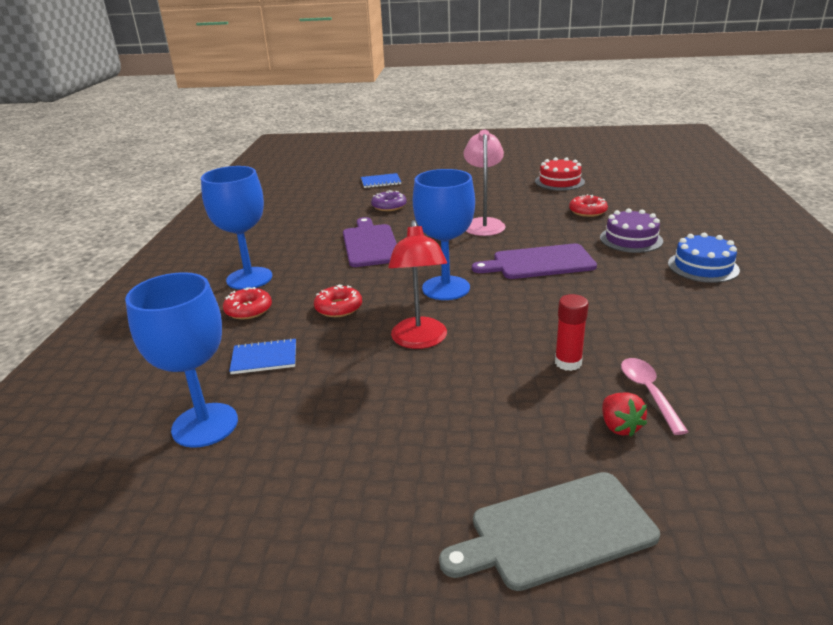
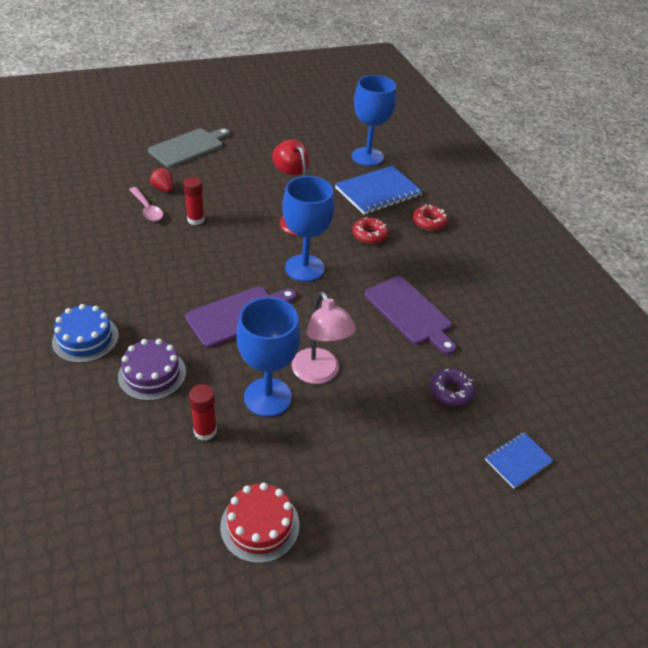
camera: 150 degrees right, 15 degrees up
blue goblet [201,166,272,290] -> blue goblet moved to [236,297,301,417]
blue notebook [229,338,296,374] -> blue notebook [335,166,423,215], size x1.85
red donut [569,194,608,217] -> red glue stick [189,384,217,441]

